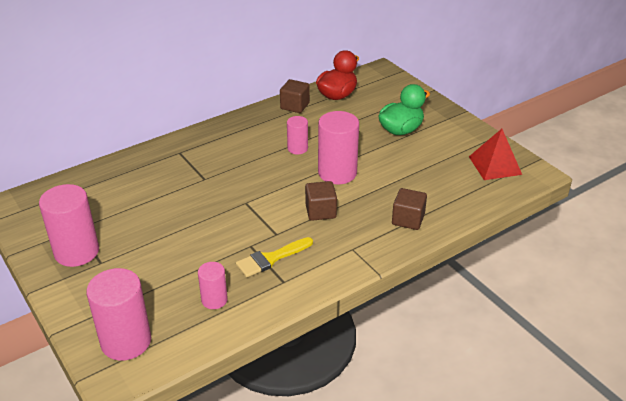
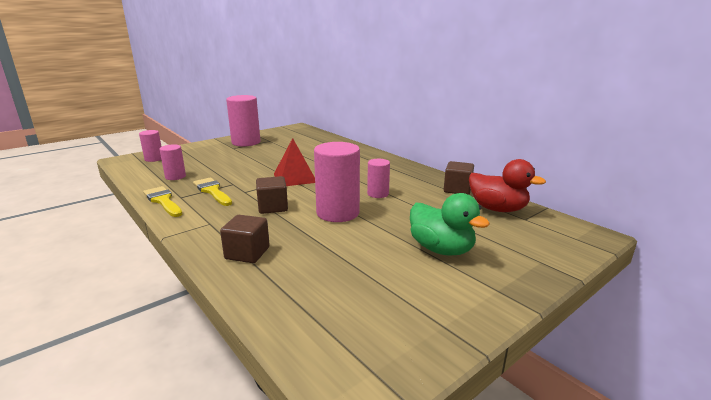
camera: 85 degrees right, 15 degrees down
pink cylinder [86,268,151,361] -> pink cylinder [139,130,162,162], size x0.55
red pyramid [469,129,522,180] -> red pyramid moved to [274,138,315,186]
none -> yellow brush [143,186,183,217]

